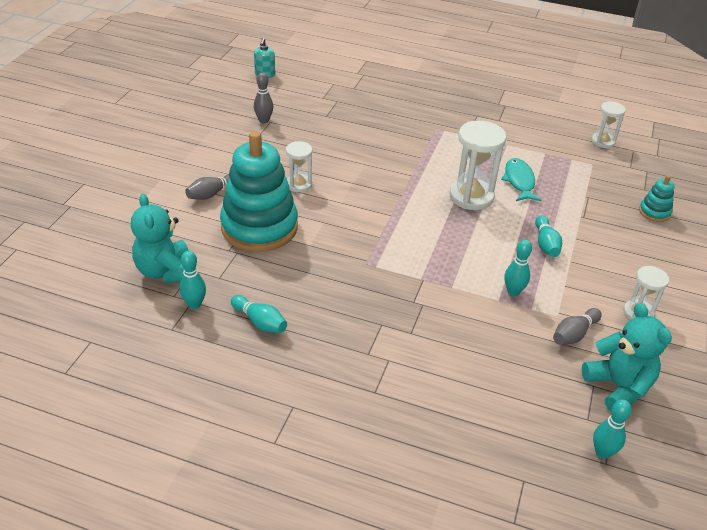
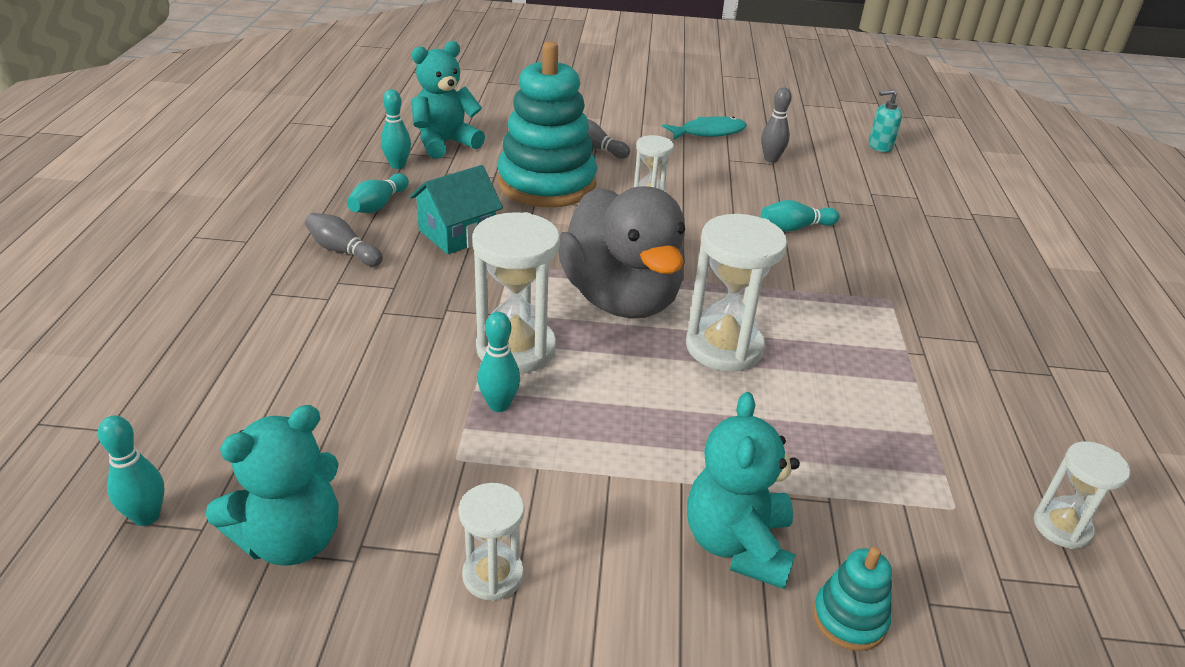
camera: 75 degrees right, 5 degrees down
turquoise fish [501,158,541,201] -> turquoise fish moved to [662,116,747,140]
turquoise bowling pin [535,216,562,257] -> turquoise bowling pin moved to [761,200,840,232]
grey bowling pin [553,308,602,345] -> grey bowling pin moved to [305,213,383,266]
none -> turquoise house [410,165,503,254]
none -> white hourglass [472,212,560,374]
none -> grey duck [558,186,685,319]
none -> turquoise teddy bear [687,392,800,589]

